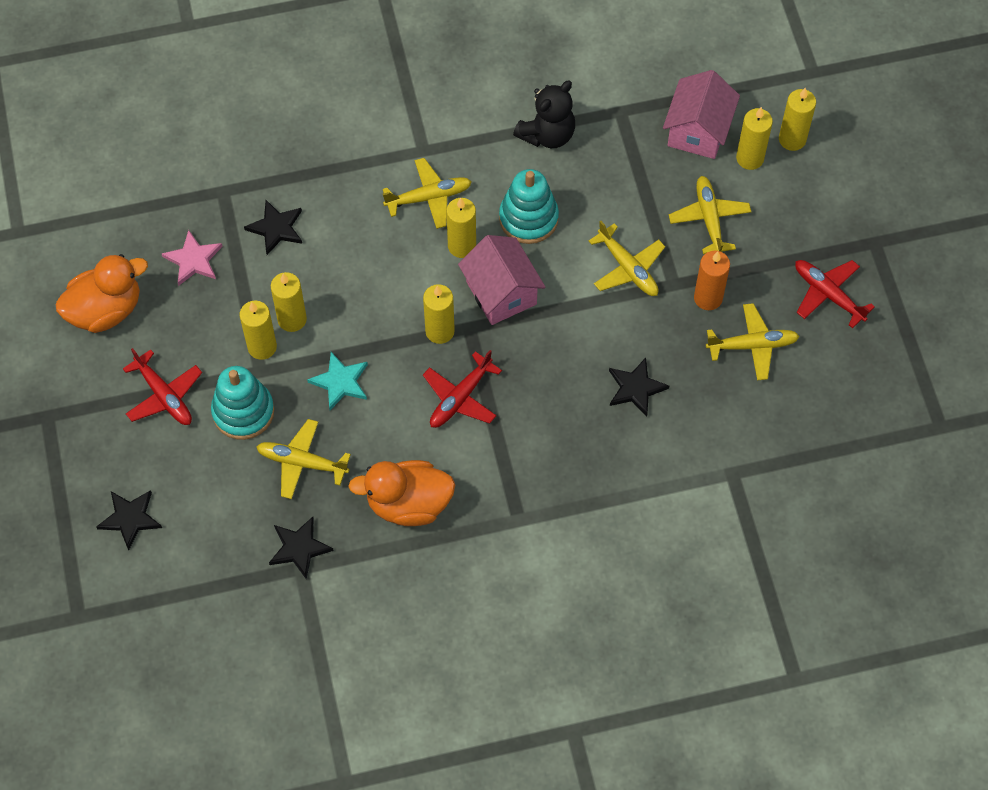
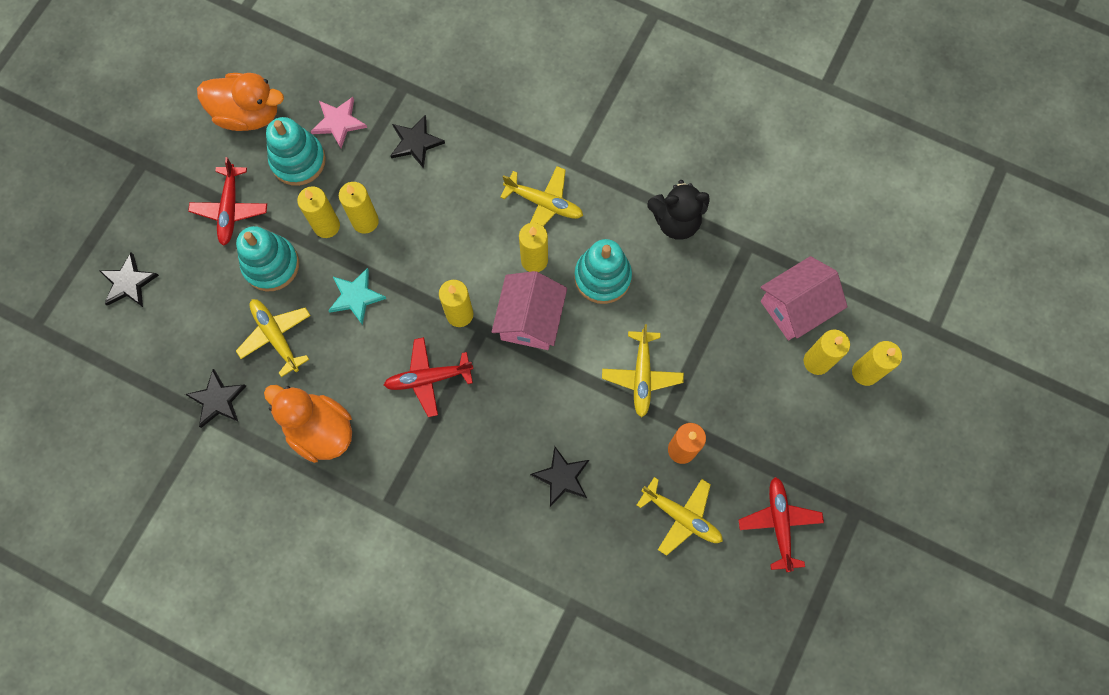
camera: 40 degrees right, 10 degrees up
yellow plane [669,176,751,254] -> none
none -> turquoise stacking toy [266,117,326,186]

